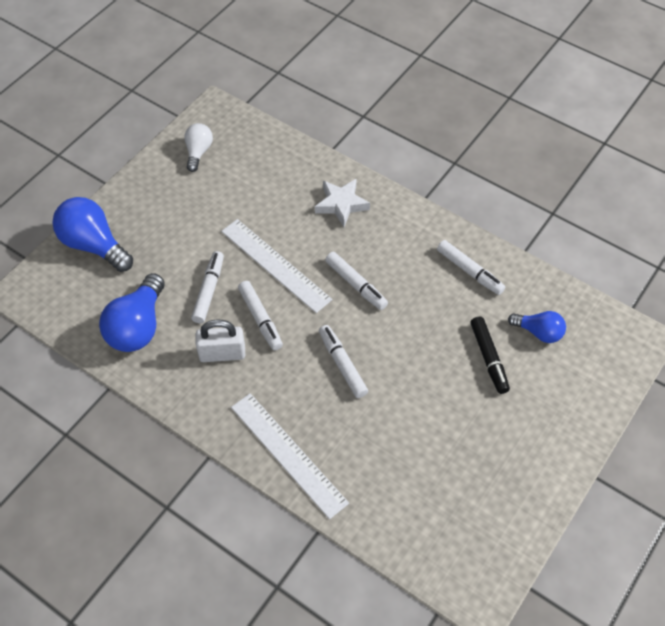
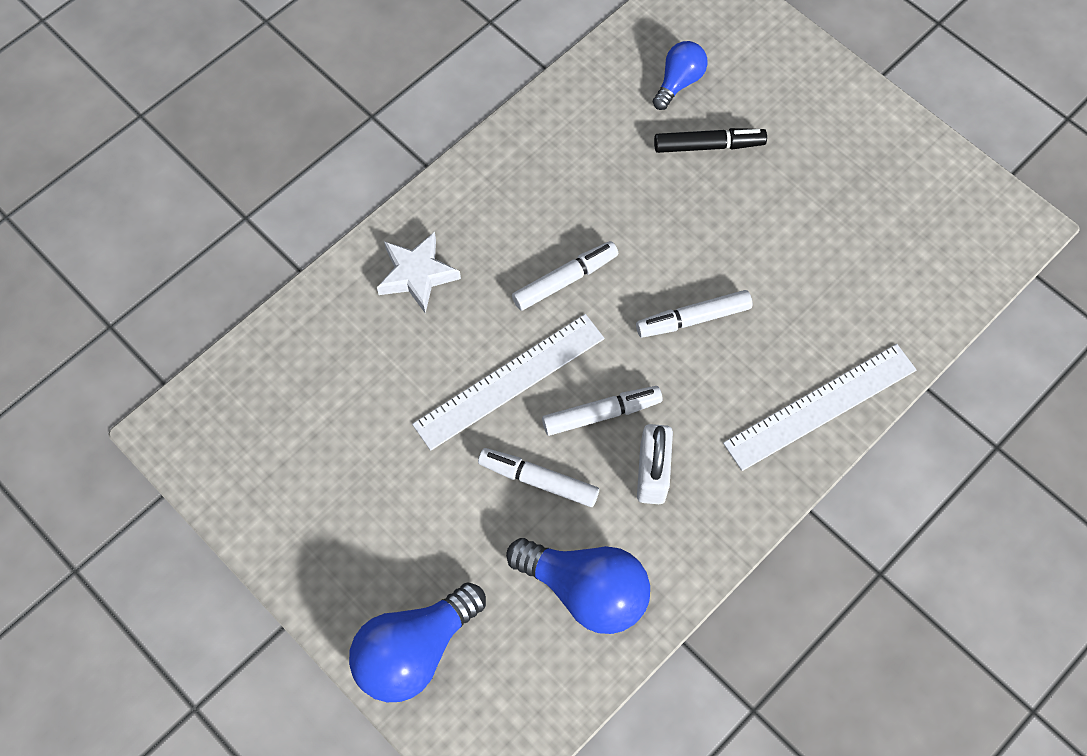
camera: 80 degrees left, 10 degrees up
white light bulb [184,123,213,172] -> none
white marker [437,240,505,295] -> none

